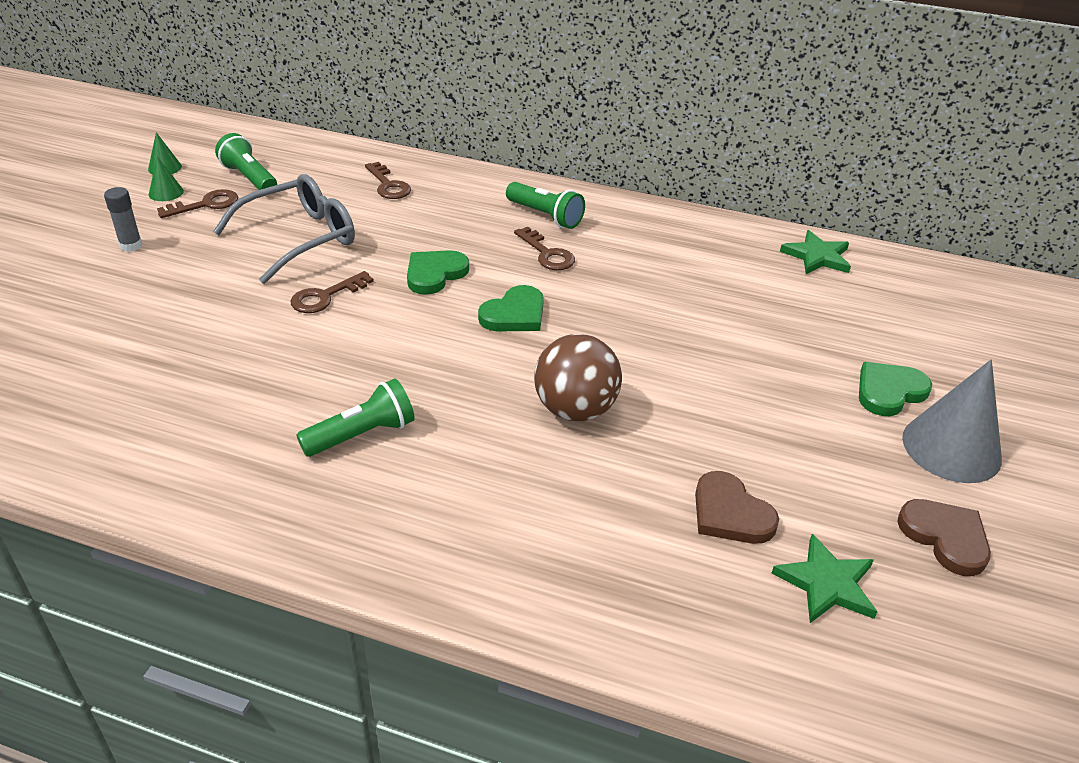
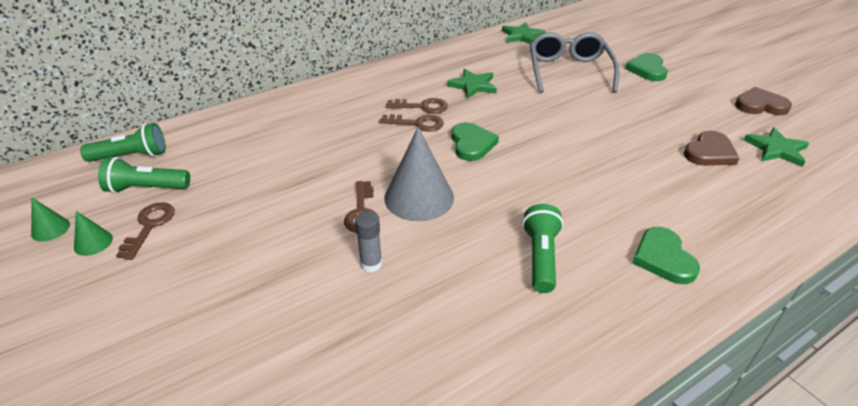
camera: 50 degrees left, 0 degrees up
grey glue stick [104,187,142,252] -> grey glue stick moved to [355,211,382,272]
grey glasses [213,174,355,284] -> grey glasses moved to [530,32,619,93]
brown key [365,162,411,199] -> brown key moved to [379,114,444,132]
green heart [407,250,469,295] -> green heart moved to [632,227,700,284]
green flashlight [506,182,585,229] -> green flashlight moved to [80,123,166,162]
brown ball [534,334,622,421] -> none
brown heart [695,471,779,544] -> brown heart turned 45 degrees counterclockwise [684,131,739,166]
grey cone [902,359,1002,483] -> grey cone moved to [384,127,454,221]
none -> green star [447,69,497,99]

